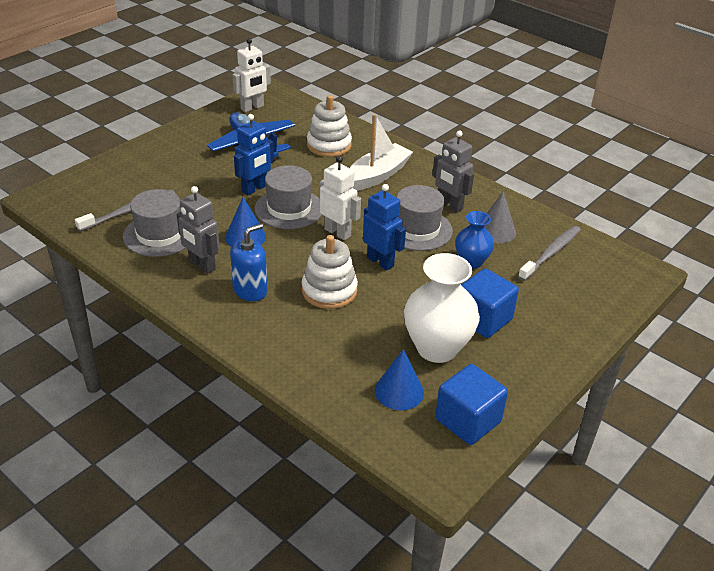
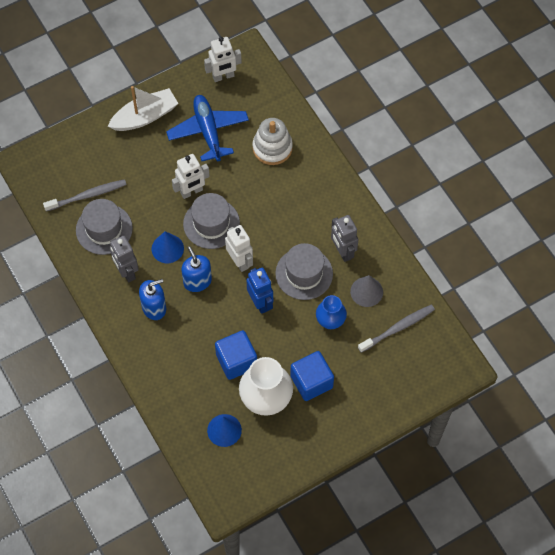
camera: 20 degrees right, 25 degrees up
blue robot [234,114,274,195] -> white robot [172,154,210,199]
white stacking toy [302,235,358,309] -> none
white boat [350,114,413,191] -> white boat moved to [108,86,179,131]
blue cube [435,364,508,445] -> blue cube moved to [215,330,257,380]
none -> blue soap dispenser [181,246,212,292]

